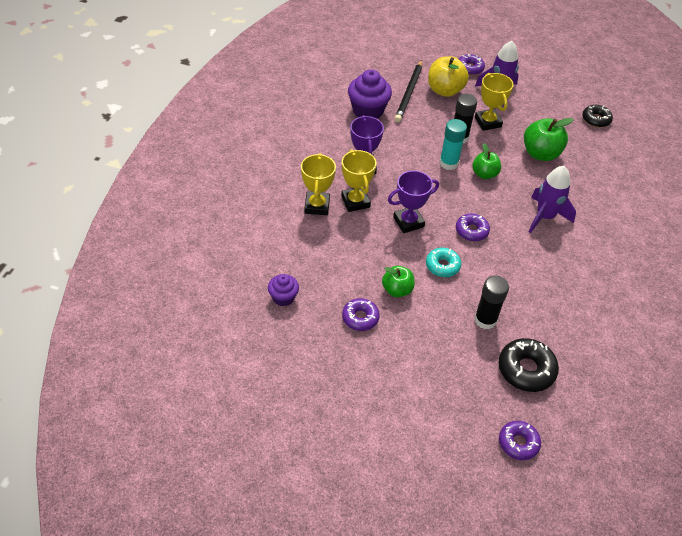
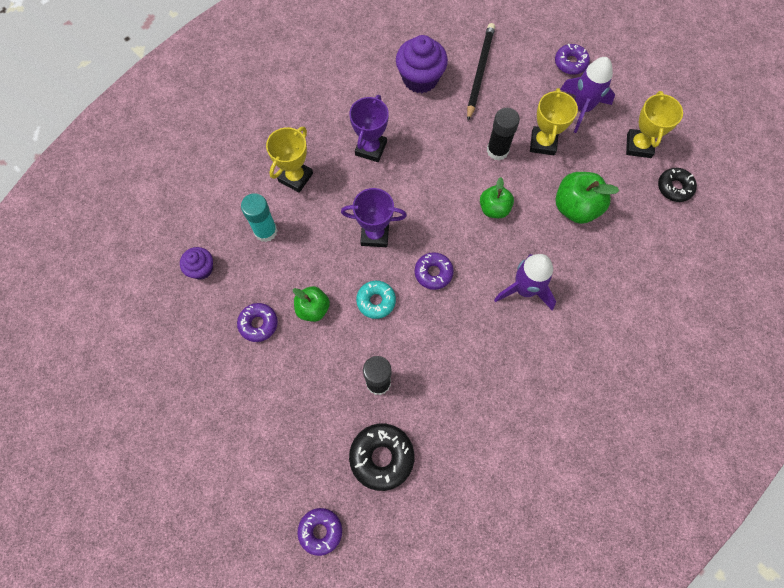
camera: 30 degrees right, 20 degrees up
yellow trophy [341,150,376,212] -> yellow trophy moved to [626,91,683,158]
black pencil [394,60,422,122] -> black pencil turned 150 degrees clockwise [467,23,495,121]
yellow apple [428,56,469,97] -> none
turquoise glue stick [439,119,467,170] -> turquoise glue stick moved to [241,193,278,242]

